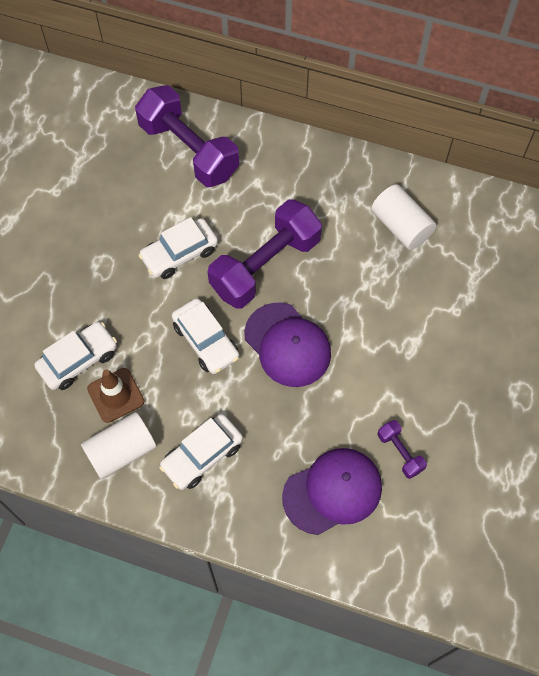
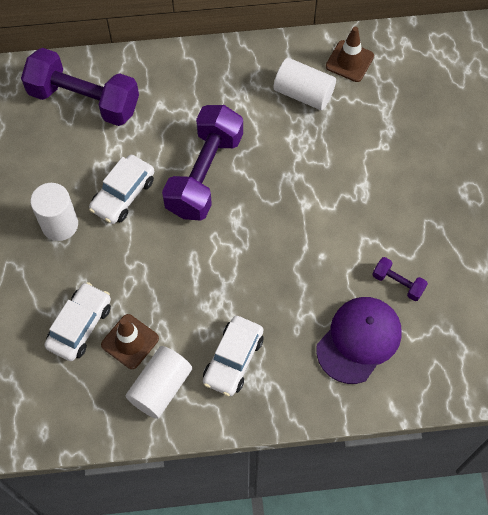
camera: 25 degrees left, 0 degrees up
white car [172,298,239,374] -> none
purple cap [244,303,331,387] -> none
none -> white cylinder [30,183,78,241]
none -> brown traffic cone [326,27,374,82]

